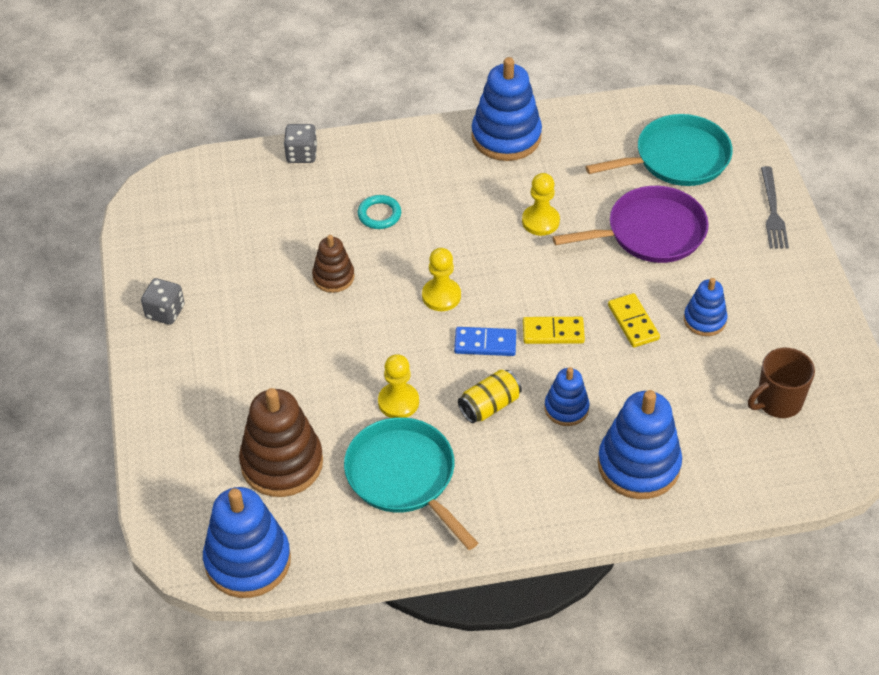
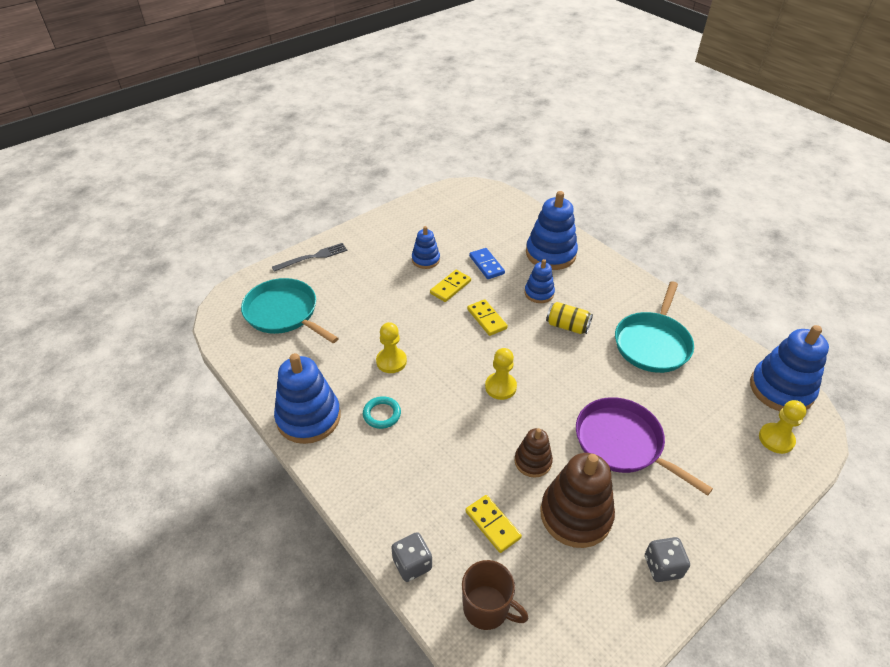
camera: 120 degrees left, 5 degrees down
brown stacking toy [239,388,323,497] -> brown stacking toy moved to [540,453,615,548]
turquoise ring [358,195,401,229] -> turquoise ring moved to [363,396,401,429]
yellow pawn [378,354,419,418] -> yellow pawn moved to [759,400,807,454]
blue domino [454,327,516,356] -> blue domino moved to [469,248,505,279]
purple pan [553,186,709,263] -> purple pan moved to [576,397,713,496]
brown mug [748,348,815,418] -> brown mug moved to [462,560,529,630]
none -> yellow domino [465,495,522,553]

